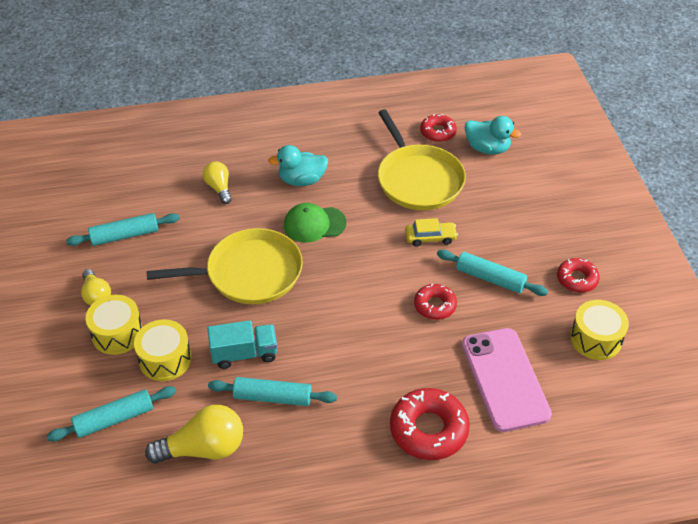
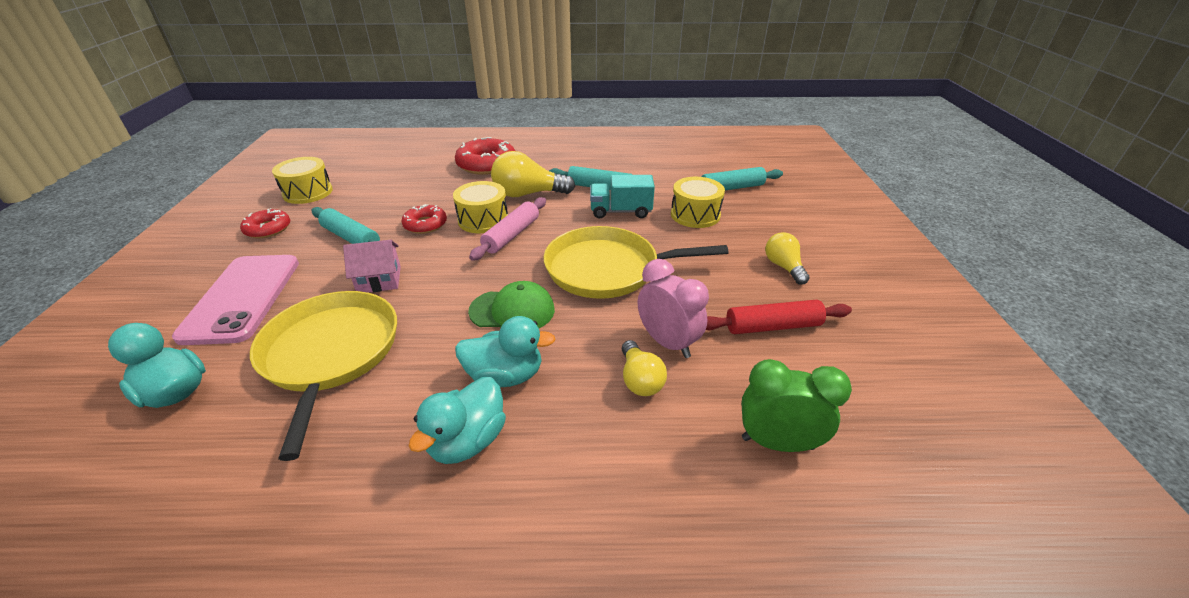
camera: 170 degrees left, 10 degrees down
turquoise rolling pin [66,213,180,246] -> red rolling pin [706,300,852,334]
yellow drum [86,295,143,355] -> yellow drum moved to [453,181,508,233]
yellow light bulb [145,405,243,464] -> yellow light bulb moved to [491,151,575,197]
yellow car [405,218,458,247] -> pink house [343,240,401,293]
red donut [420,114,457,142] -> none
pink phone [462,328,552,432] -> pink phone moved to [172,255,299,345]
none -> turquoise duck [409,377,506,464]
none -> pink rolling pin [469,197,546,261]
none -> pink clock [638,259,709,358]
none -> green clock [741,359,852,452]

